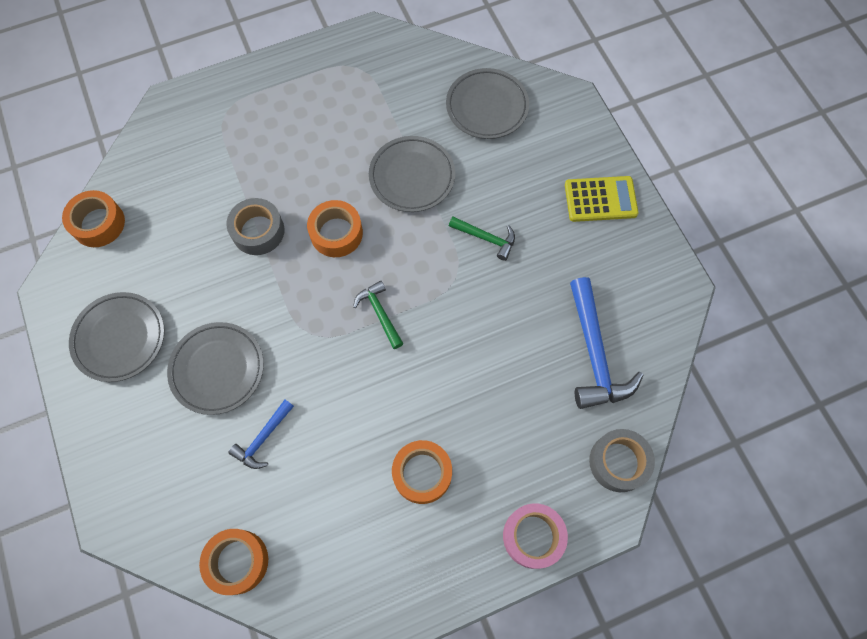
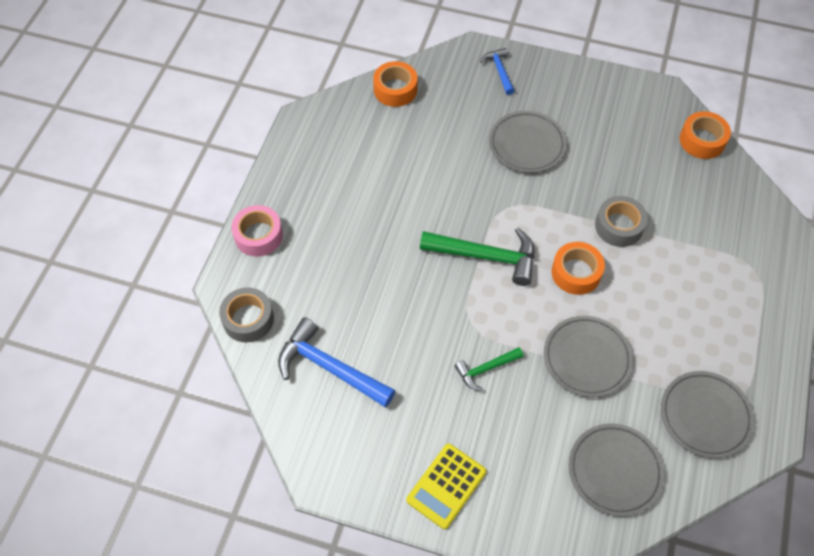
camera: 130 degrees right, 10 degrees down
grey plate [69,292,165,382] -> grey plate moved to [661,371,754,458]
blue hammer [228,400,294,469] -> blue hammer moved to [480,48,514,95]
green hammer [353,281,404,349] -> green hammer [420,228,535,286], size x1.82
orange tape [392,440,452,504] -> none

